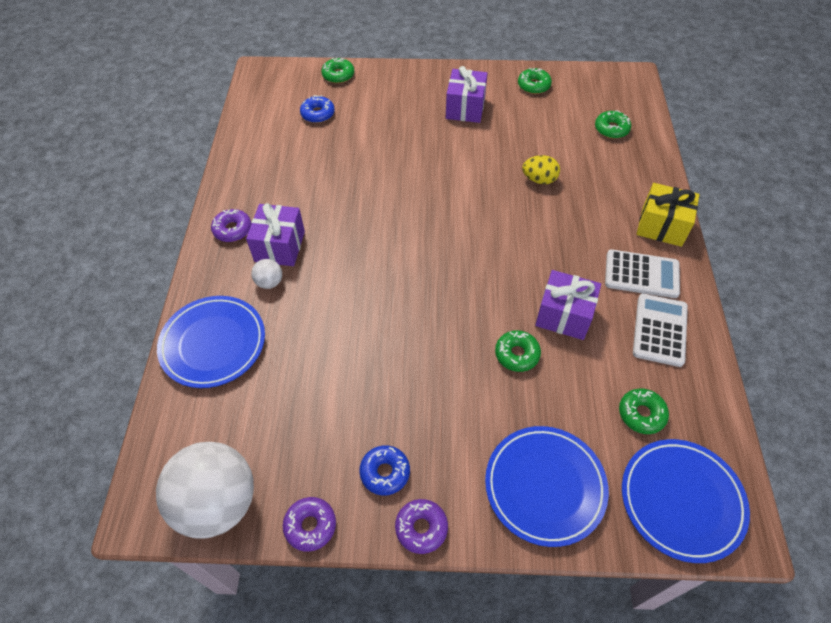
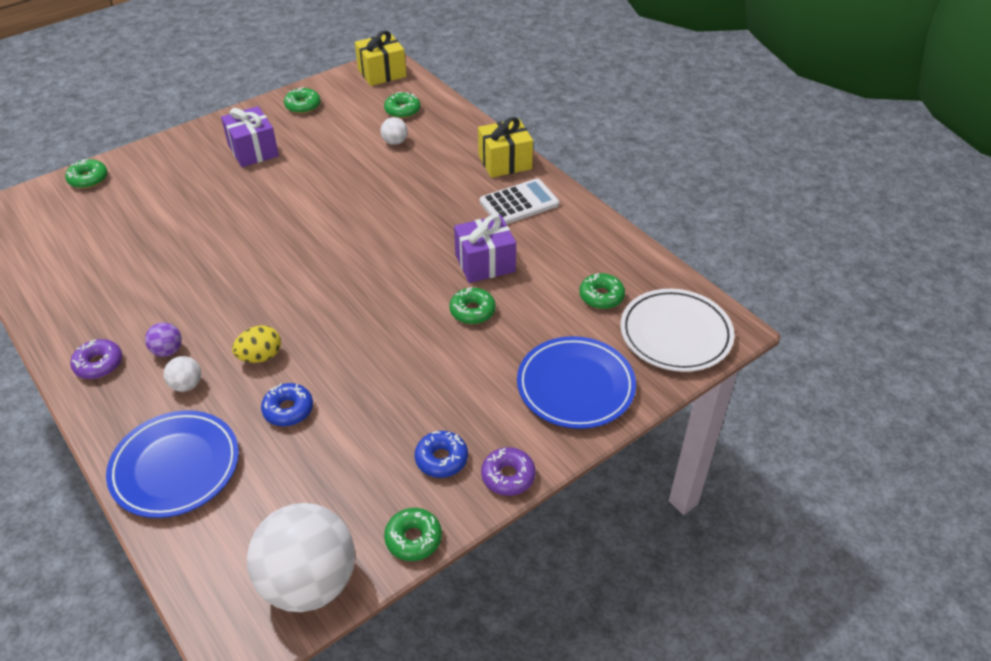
camera: 40 degrees left, 10 degrees down
purple gift [246,203,305,266] -> purple ball [145,322,182,357]
purple donut [283,497,336,552] -> green donut [384,508,442,561]
blue donut [300,95,335,123] -> blue donut moved to [261,383,313,426]
yellow egg [522,155,560,184] -> yellow egg moved to [232,325,281,363]
blue plate [622,439,750,563] -> white plate [620,289,735,372]
white calculator [633,294,688,367] -> none
none -> yellow gift [355,30,406,86]
none -> white ball [380,117,408,145]

